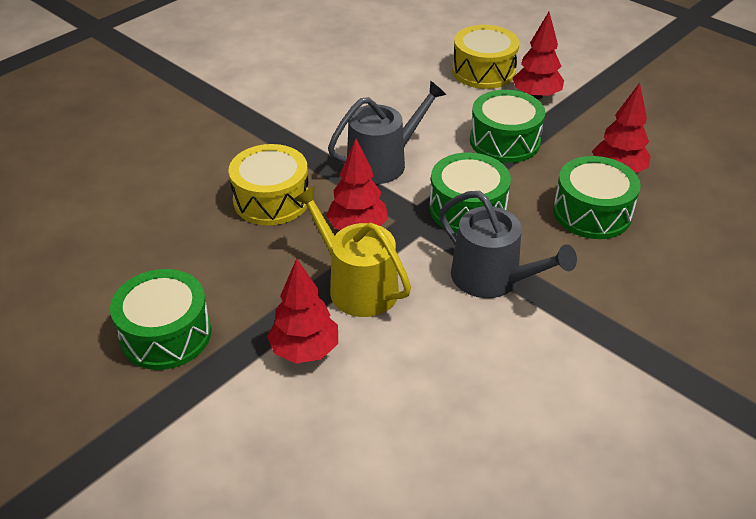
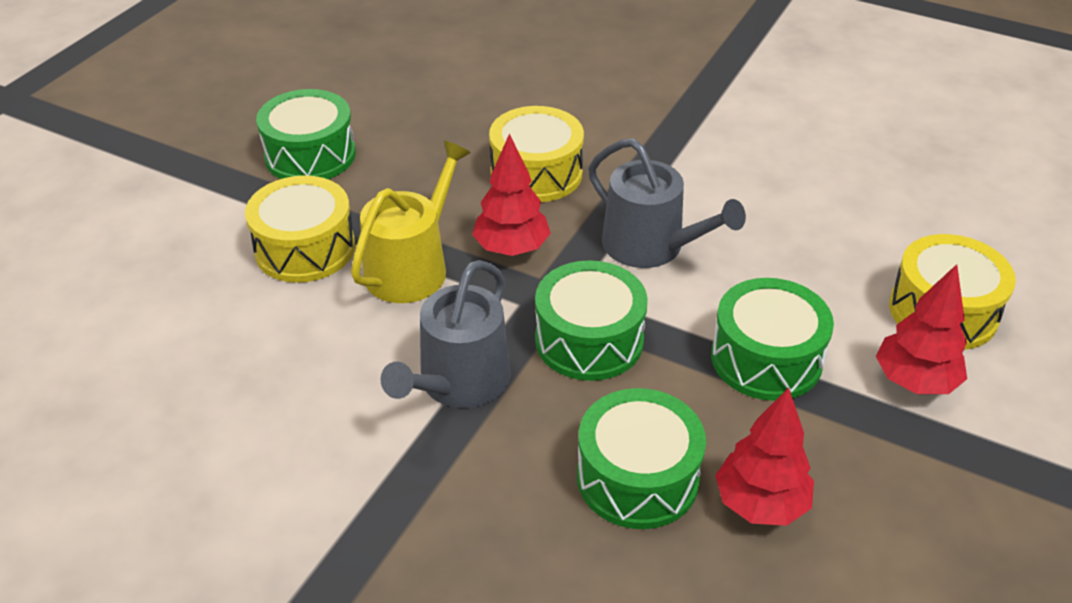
camera: 75 degrees right, 0 degrees up
red tree [267,258,338,364] -> yellow drum [245,175,355,283]

